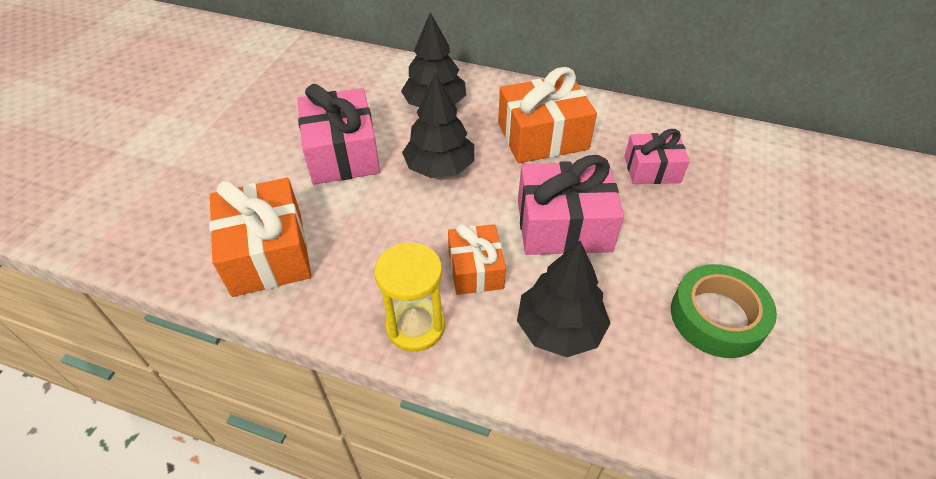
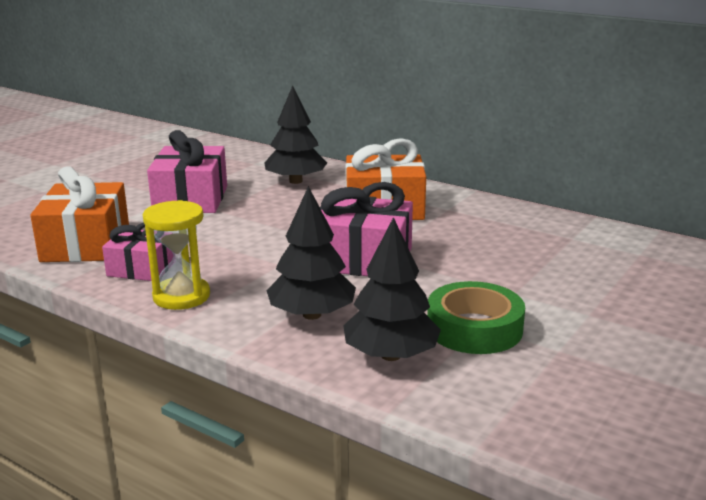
camera: 15 degrees right, 25 degrees down
black tree [402,74,474,178] -> black tree moved to [343,217,441,361]
orange gift [448,224,506,295] -> none
pink gift [624,129,690,184] -> pink gift moved to [102,222,174,281]

